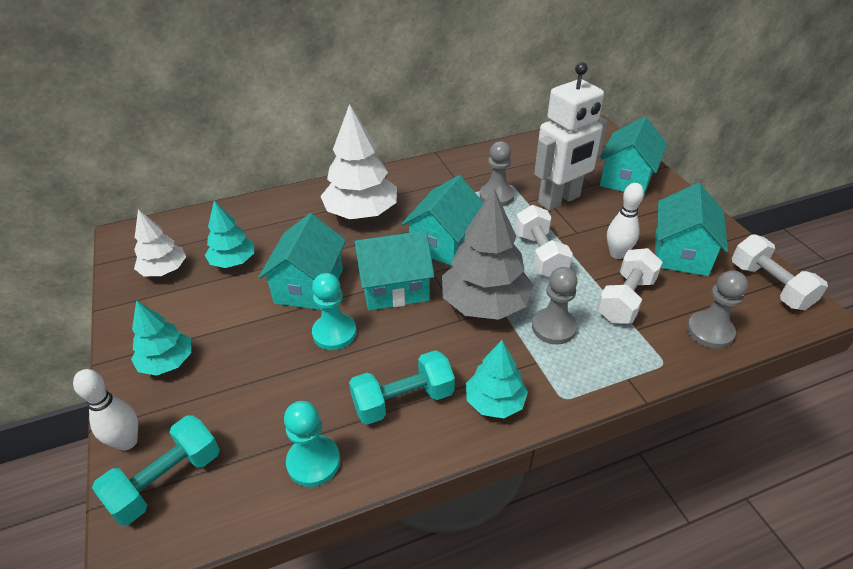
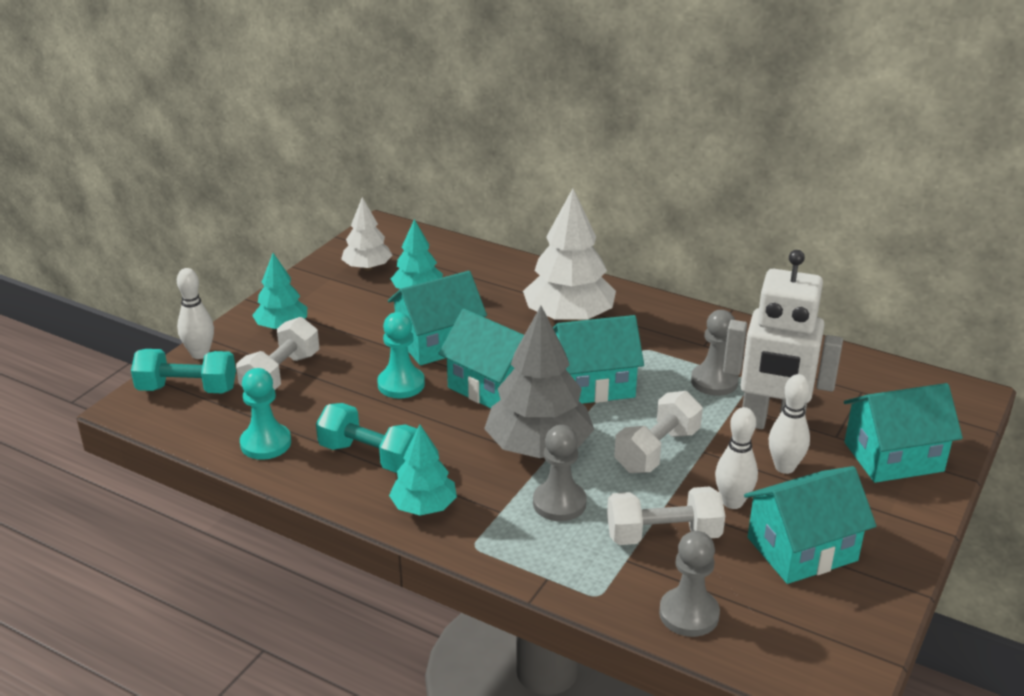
camera: 50 degrees right, 10 degrees down
white dumbbell [732,234,828,310] -> white dumbbell moved to [236,317,319,390]
none -> white bowling pin [769,374,810,474]

